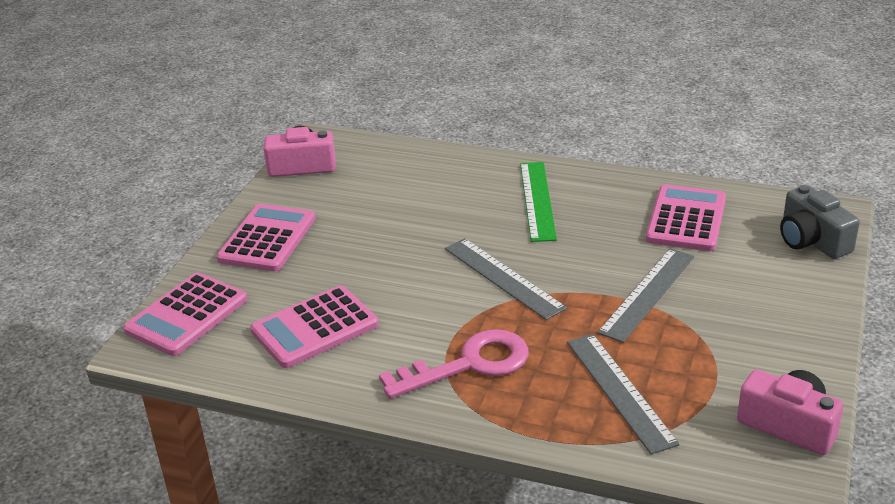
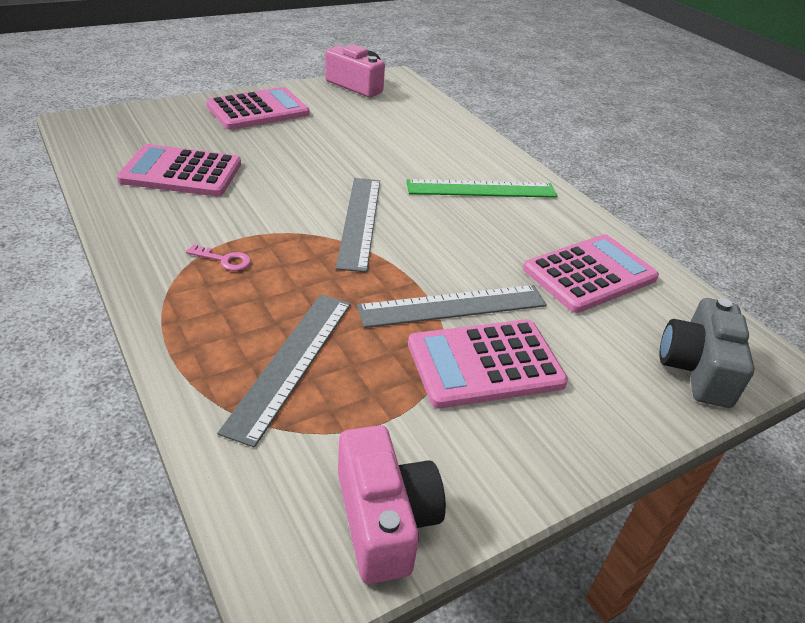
camera: 35 degrees right, 5 degrees up
pink calculator [123,272,248,356] -> pink calculator moved to [408,319,568,408]
pink key [379,329,529,399] -> pink key [186,244,251,271], size x0.41
green ruler [520,162,557,242] -> green ruler turned 45 degrees clockwise [406,179,558,198]

